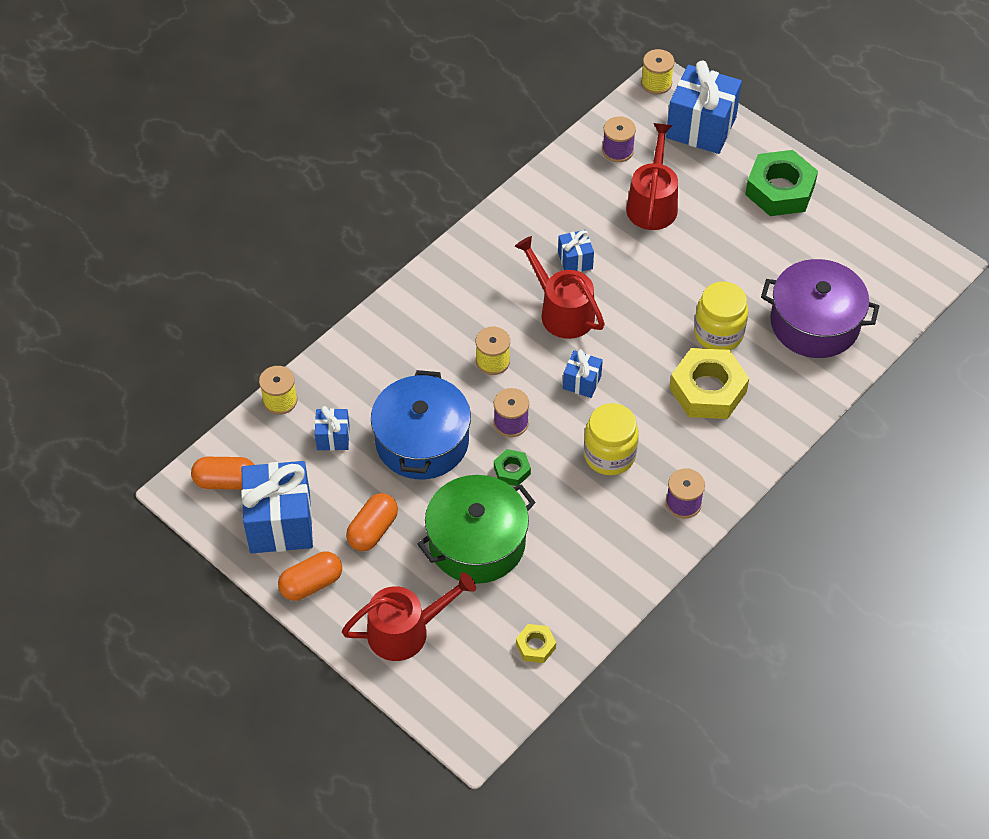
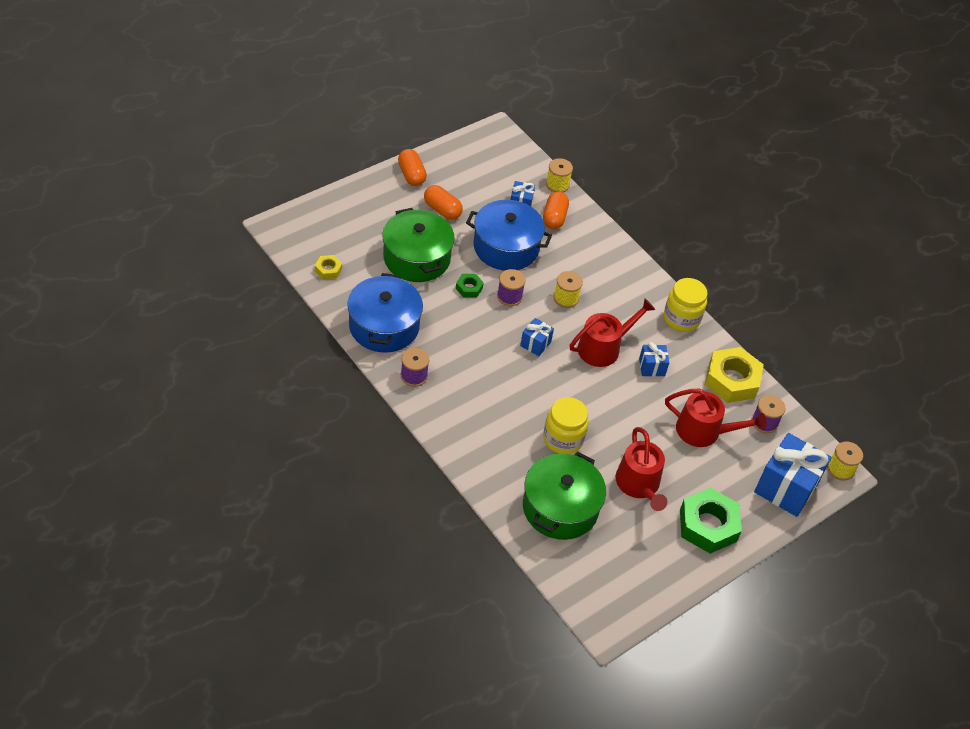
camera: 95 degrees right, 5 degrees down
orange capsule [191,457,255,490] -> orange capsule moved to [543,191,569,229]
blue gift [241,461,313,553] -> none
red watering can [342,572,476,661] -> red watering can moved to [615,427,667,511]
yellow jar [584,403,639,475] -> yellow jar moved to [664,278,708,332]
yellow nut [670,348,749,419] -> yellow nut moved to [705,347,764,403]
purple pot [761,259,879,358] -> green pot [523,452,606,540]
none -> blue pot [347,273,423,353]

